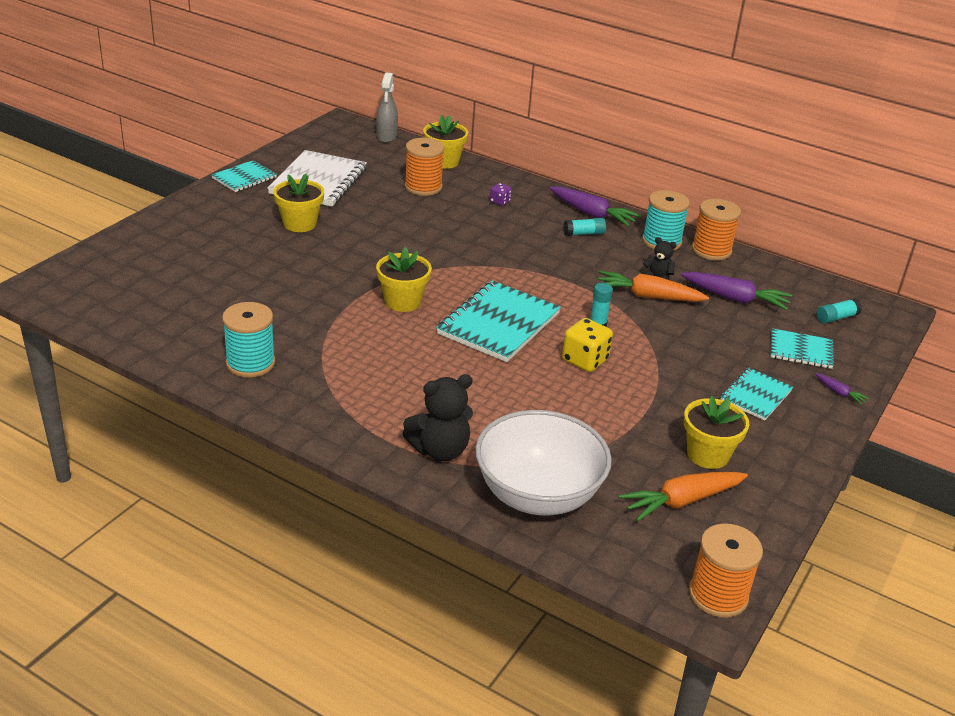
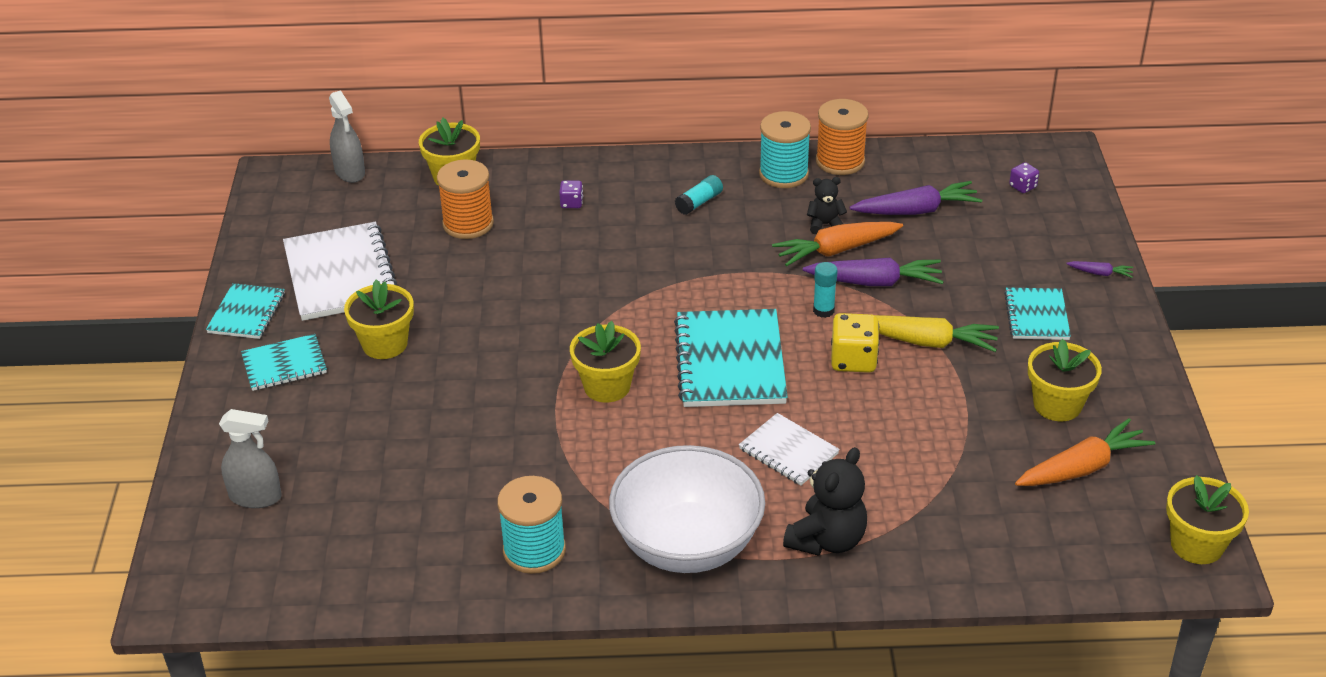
camera: 30 degrees left, 5 degrees up
white bowl [475,410,612,516] -> white bowl moved to [609,445,765,573]
purple carrot [550,187,641,226] -> purple carrot moved to [803,258,944,286]
orange carrot [619,472,748,521] -> orange carrot turned 150 degrees counterclockwise [1015,418,1155,486]
orange spool [689,523,763,618] -> yellow flower pot [1166,475,1249,564]
turquoise notebook [770,328,834,369] -> turquoise notebook moved to [241,334,327,391]
turquoise glue stick [817,298,862,324] -> purple dice [1009,162,1039,193]
none -> grey spray bottle [219,409,282,508]
none -> white notebook [739,413,840,485]
none -> yellow carrot [875,315,999,352]

